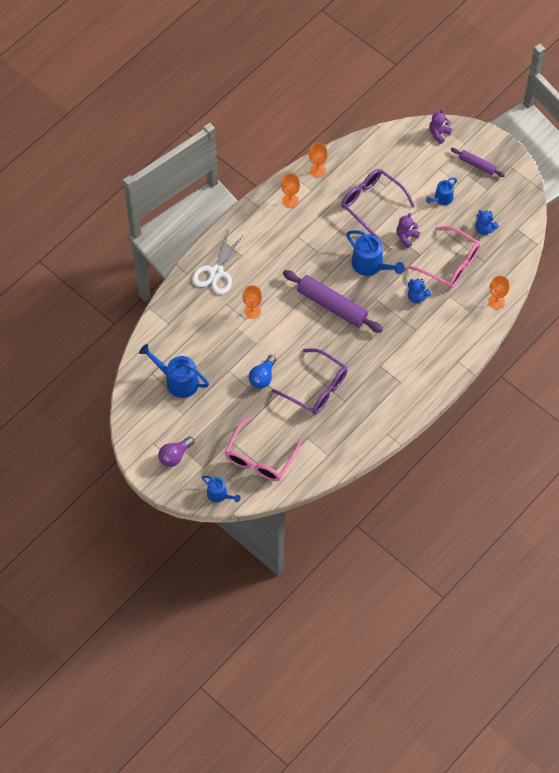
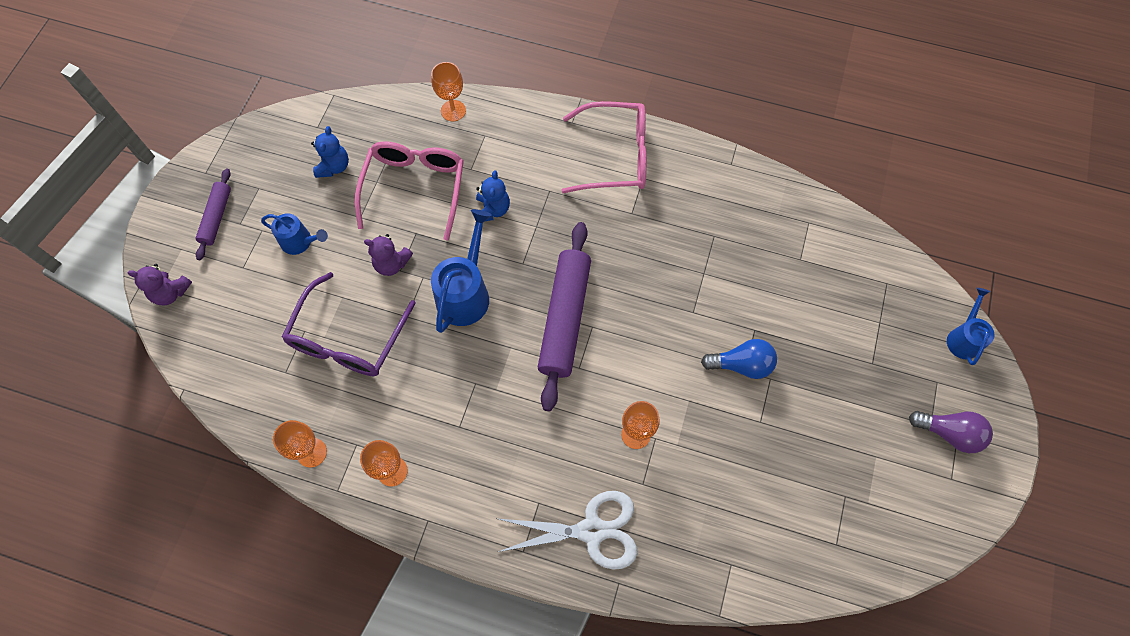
camera: 115 degrees left, 5 degrees up
blue watering can [139,344,209,398] -> none
pink glasses [225,417,302,481] -> pink glasses moved to [562,101,647,193]
purple glasses [272,348,348,415] -> none

